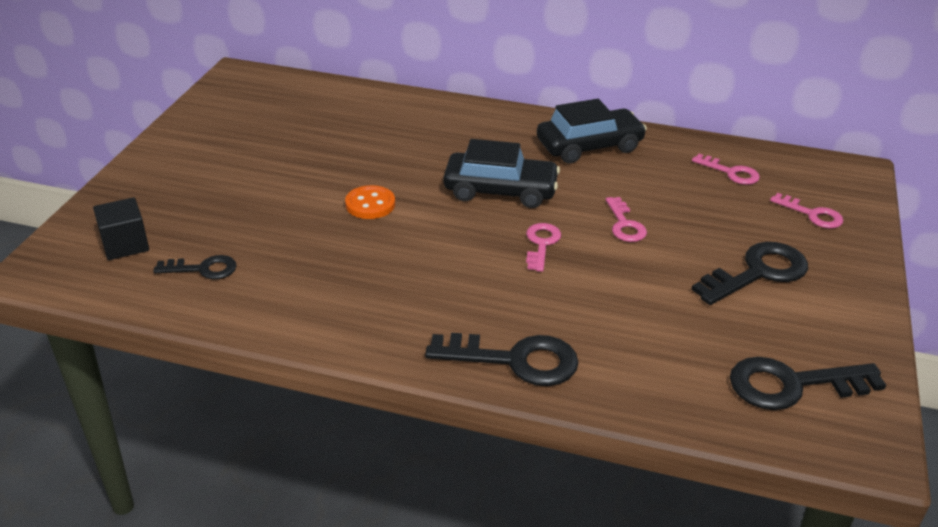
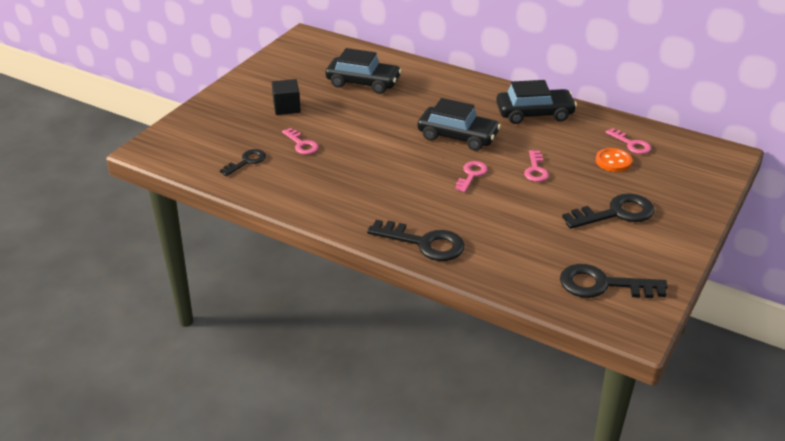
camera: 15 degrees right, 0 degrees up
black cube [93,197,149,260] -> black cube moved to [272,79,301,115]
black key [153,255,237,279] -> black key turned 60 degrees counterclockwise [220,149,266,176]
orange button [345,185,395,219] -> orange button moved to [596,148,632,172]
pink key [770,193,843,228] -> pink key moved to [282,128,319,154]
none -> black car [326,48,402,94]

